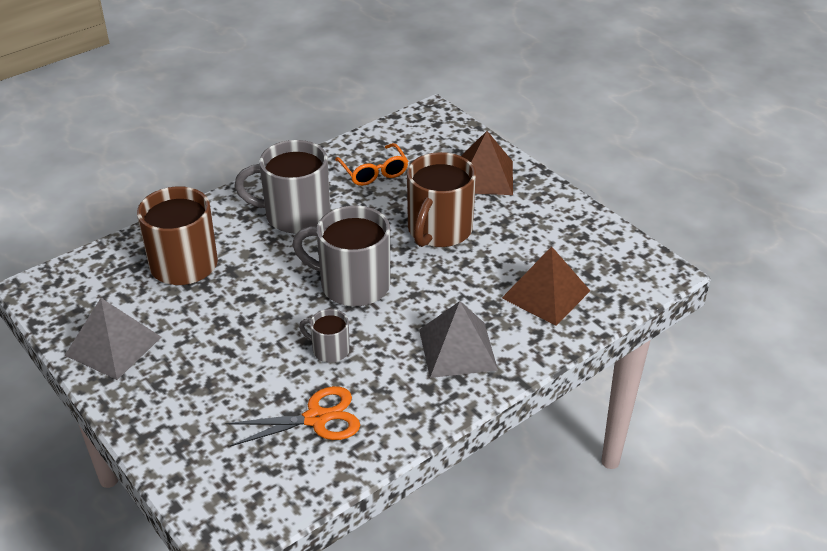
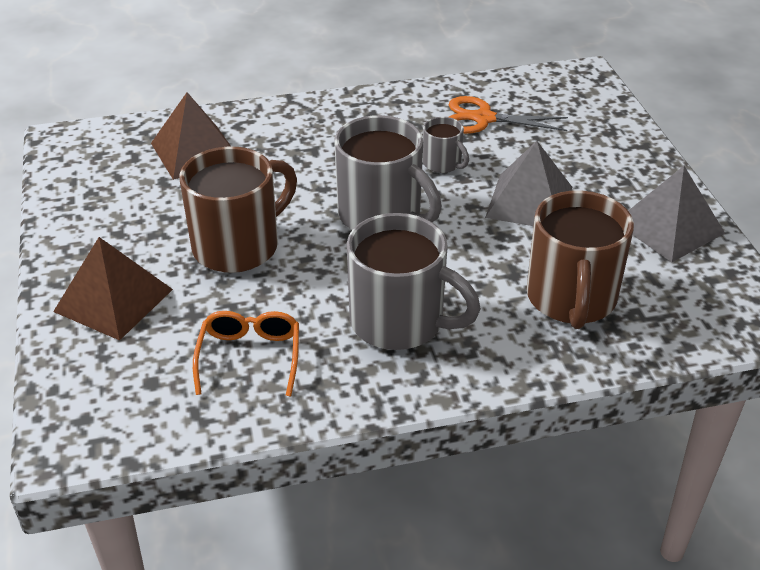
camera: 155 degrees left, 0 degrees up
grey pyramid [419,301,498,378] -> grey pyramid moved to [485,141,572,226]

